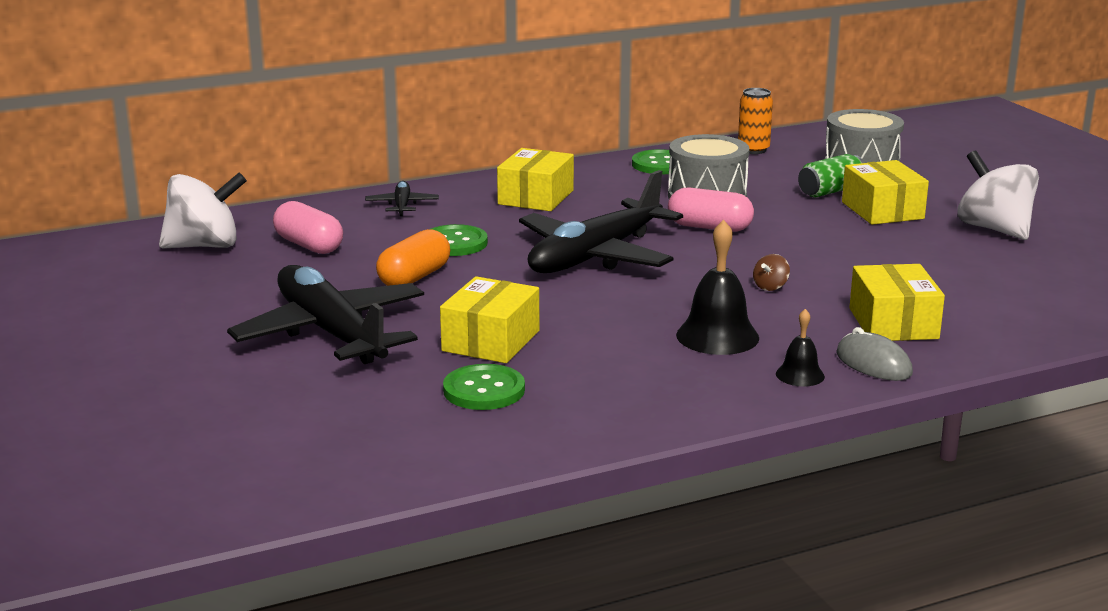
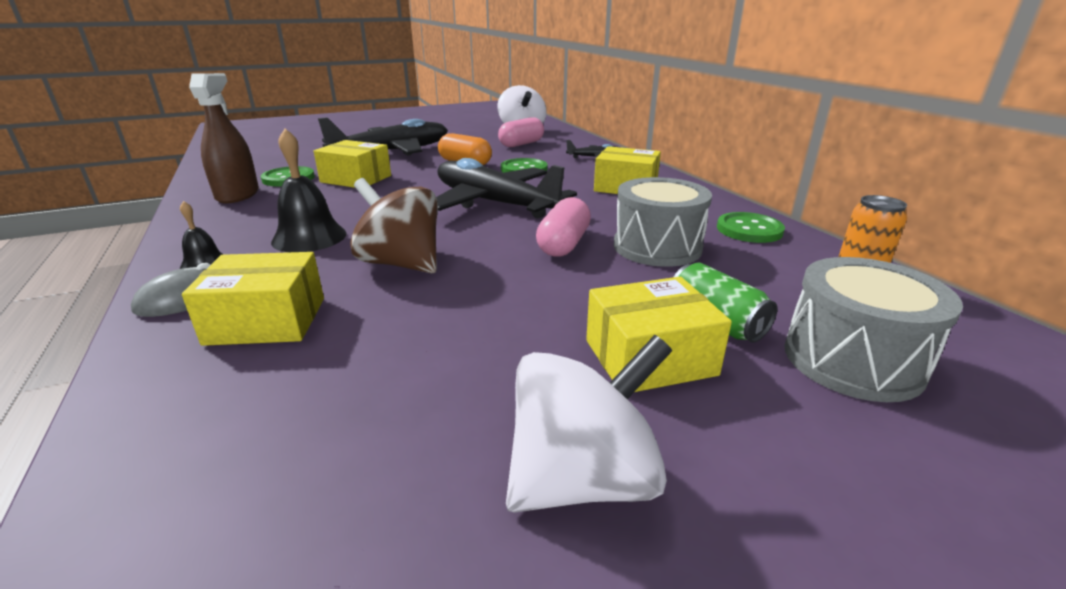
camera: 90 degrees right, 5 degrees up
brown spinning top [753,254,790,291] -> brown spinning top [350,178,438,274], size x2.49
none -> brown spray bottle [189,73,259,204]

